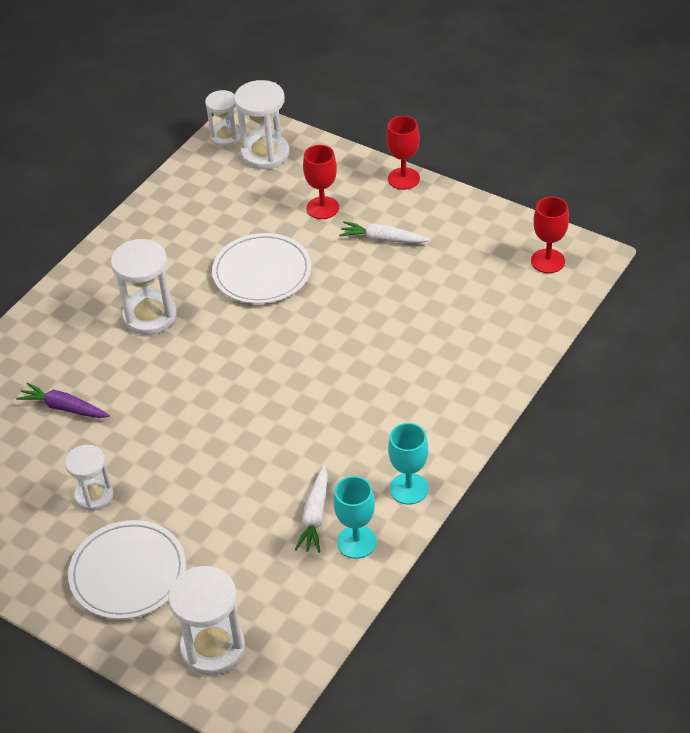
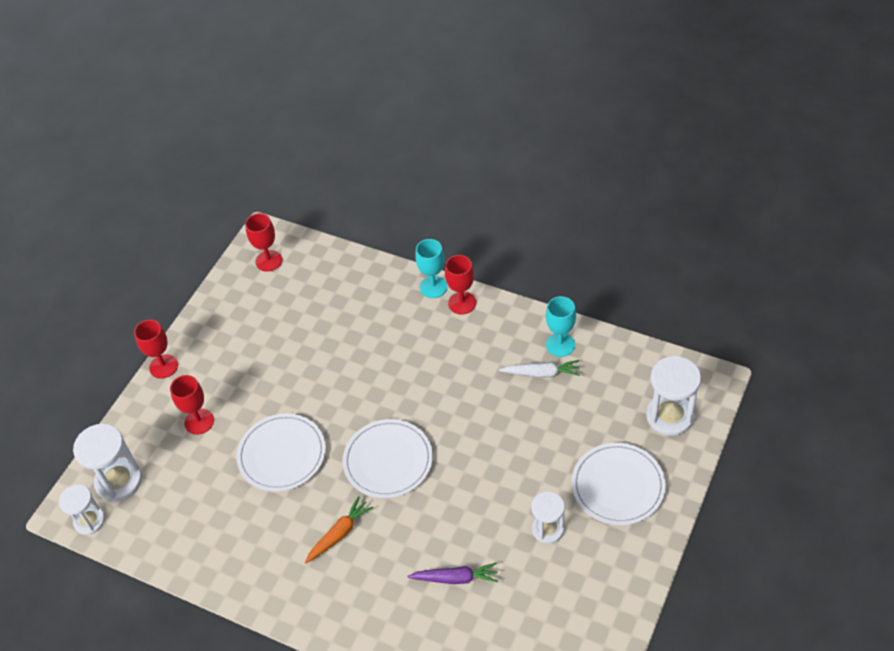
camera: 95 degrees left, 5 degrees up
purple carrot [16,382,110,418] -> purple carrot turned 105 degrees counterclockwise [408,563,498,584]
white hourglass [111,239,177,335] -> orange carrot [305,496,373,564]
white carrot [339,221,431,243] -> none
turquoise goblet [388,423,428,505] -> turquoise goblet moved to [415,239,448,298]
none -> white plate [343,419,433,498]
none -> red goblet [445,255,476,315]

